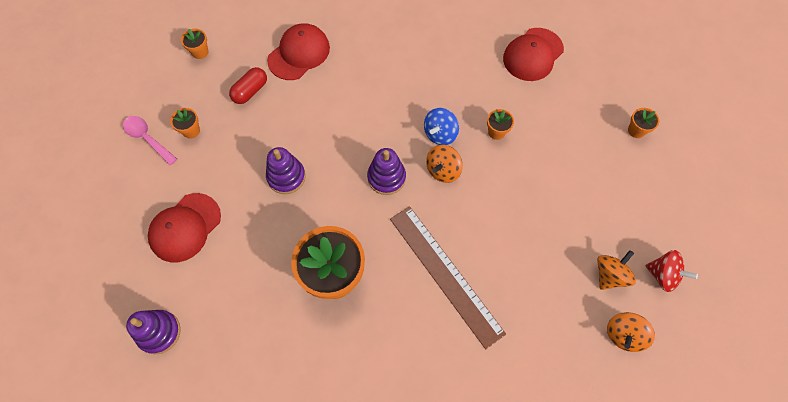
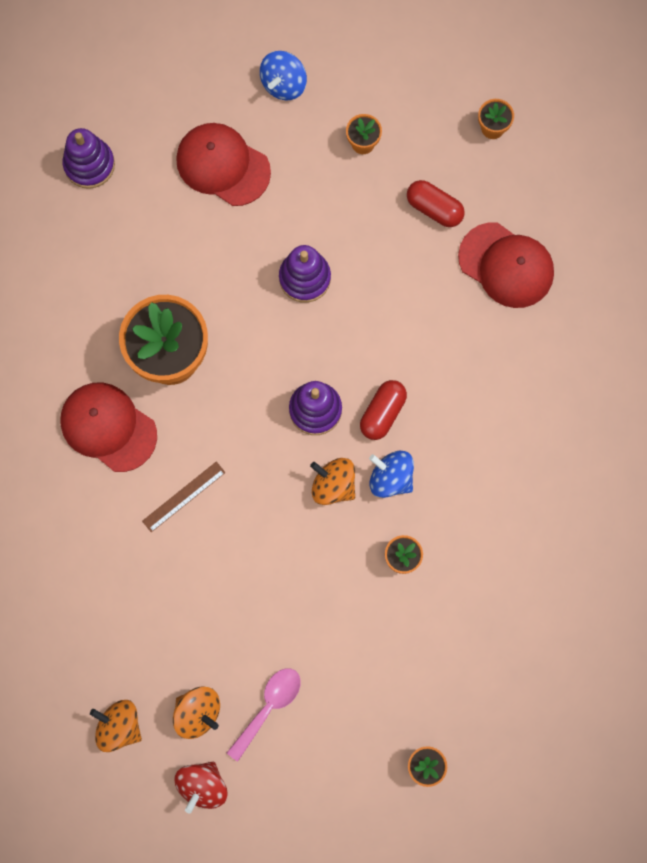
camera: 85 degrees right, 10 degrees up
pink spoon [123,116,177,165] -> pink spoon moved to [227,668,301,762]
brown ruler [390,206,506,349] -> brown ruler [142,462,226,532], size x0.45
red cap [503,28,564,81] -> red cap moved to [61,383,157,472]
none -> blue spinning top [260,51,307,100]
none -> red capsule [360,380,407,440]

